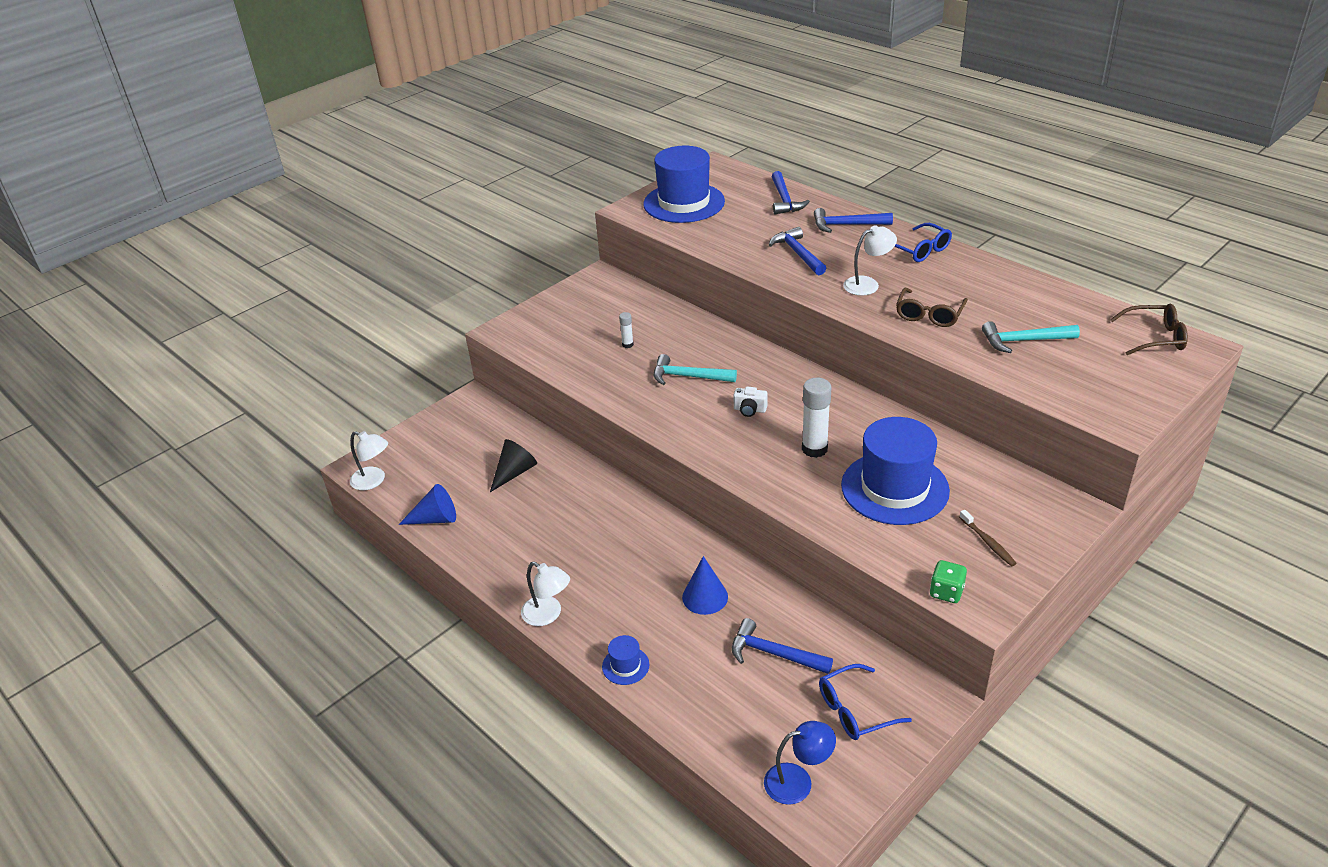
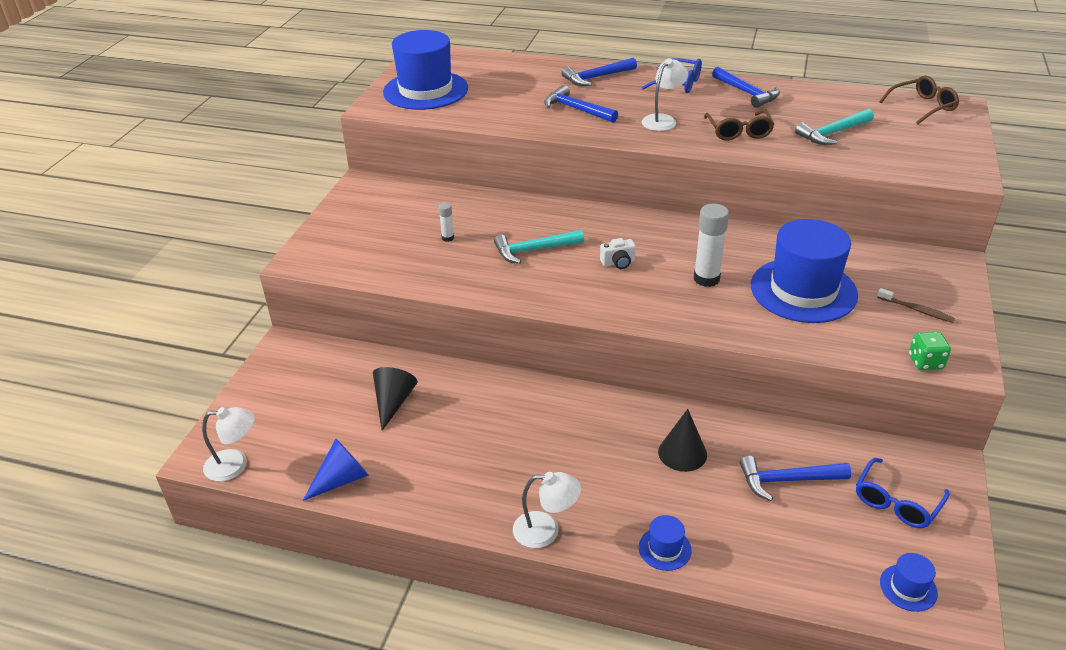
camera: 30 degrees left, 0 degrees up
blue cone [682,556,728,615] -> black cone [658,409,707,472]
blue lamp [764,721,836,805] -> blue hat [880,553,938,612]
blue hammer [771,171,810,214] -> blue hammer moved to [712,67,780,108]

